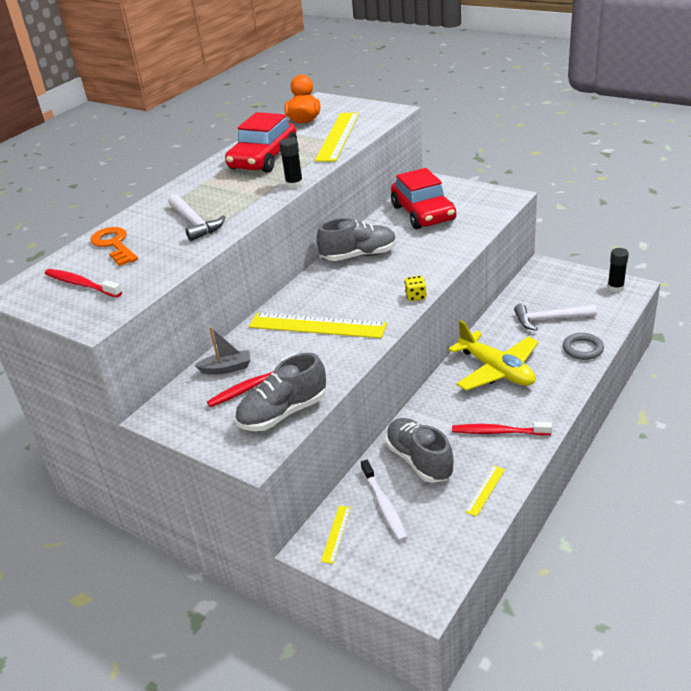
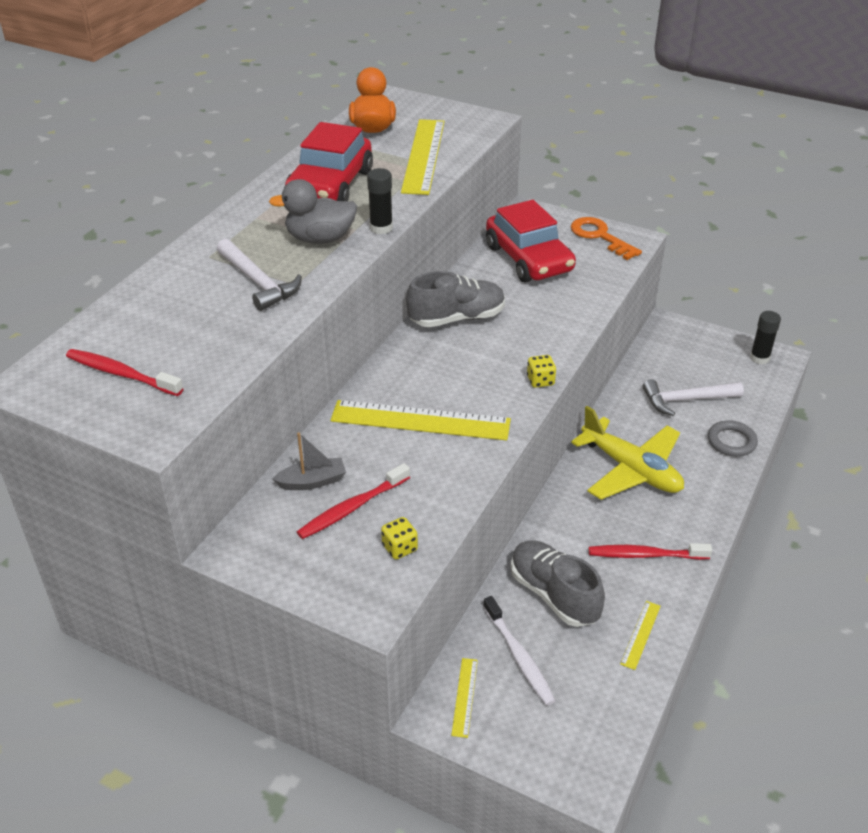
camera: 10 degrees left, 5 degrees up
orange key [90,227,138,266] -> orange key moved to [571,217,642,260]
grey shoe [235,353,326,431] -> yellow dice [381,517,418,559]
none -> grey duck [269,179,358,244]

